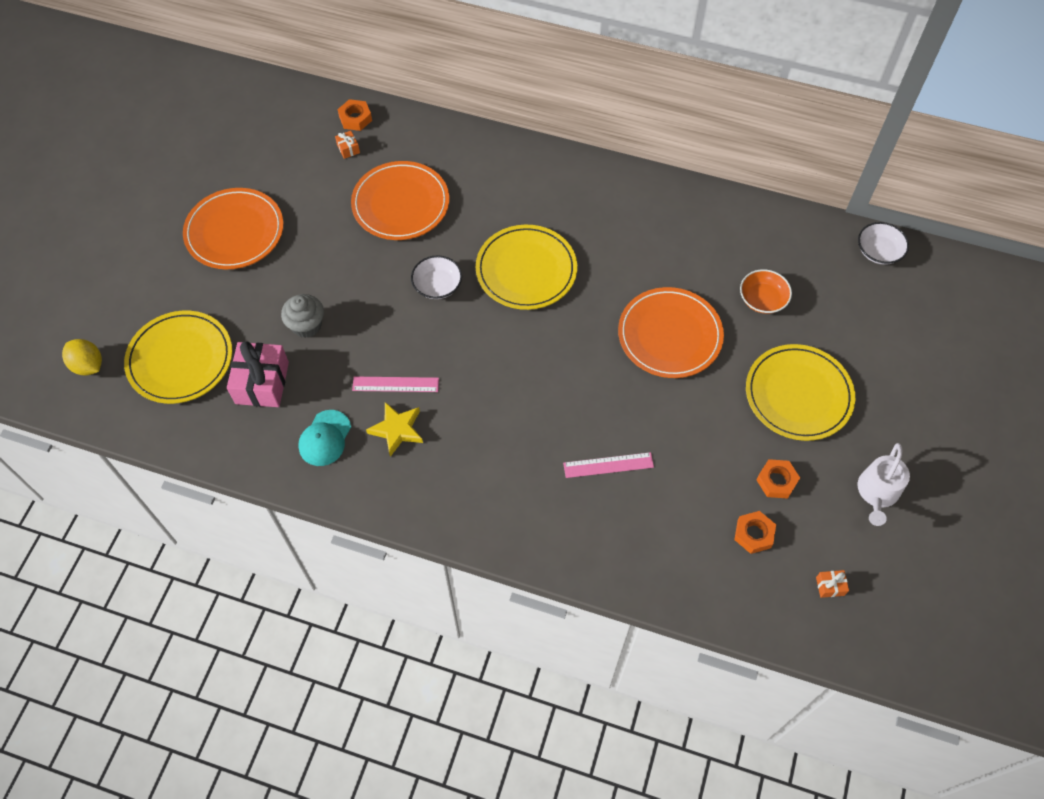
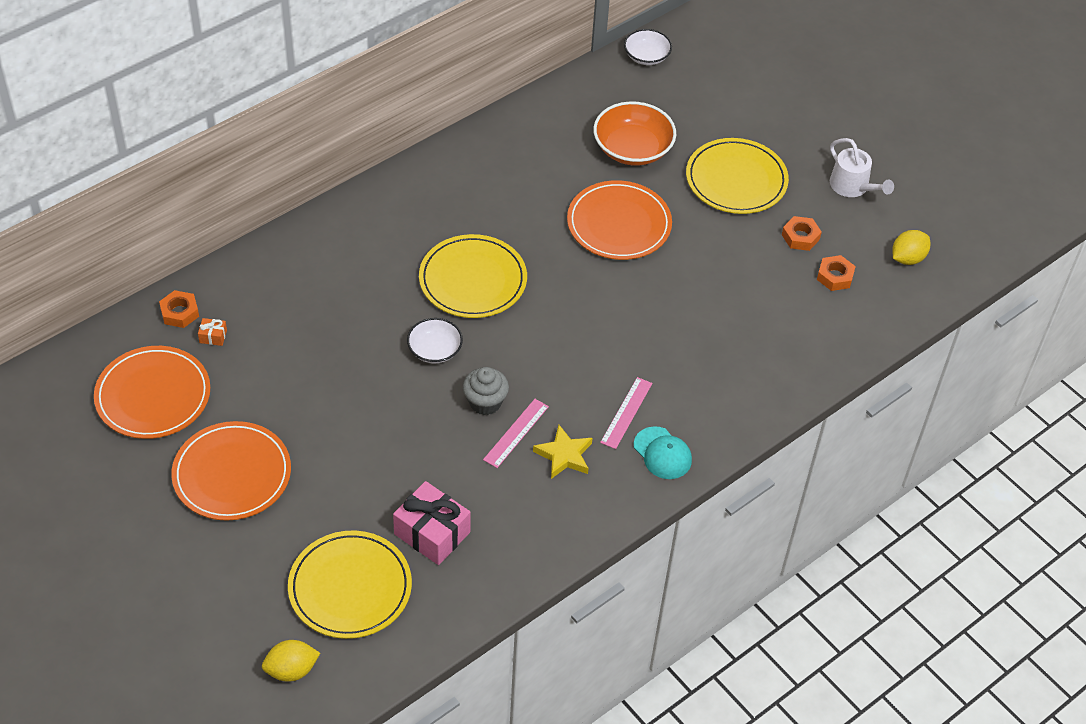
camera: 60 degrees left, 10 degrees down
grey cupcake [281,294,324,338] -> grey cupcake moved to [463,367,509,415]
turquoise cap [298,410,351,466] -> turquoise cap moved to [634,426,692,479]
orange plate [351,161,449,240] -> orange plate moved to [94,346,210,439]
pink ruler [563,452,654,478] -> pink ruler moved to [600,377,652,449]
orange bowl [740,269,792,314] -> orange bowl [593,101,676,166], size x1.64
orange gift [816,570,849,598] -> yellow lemon [892,230,930,265]

